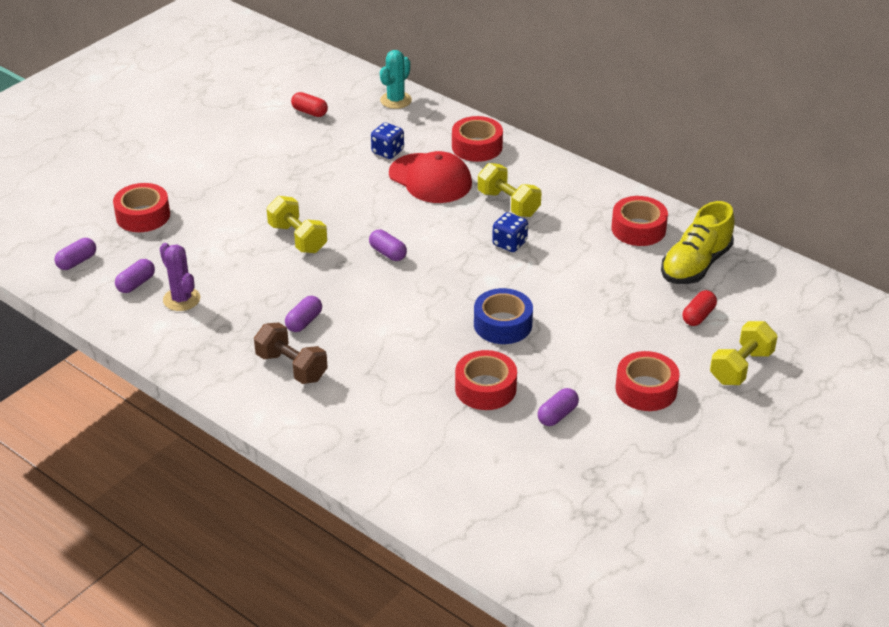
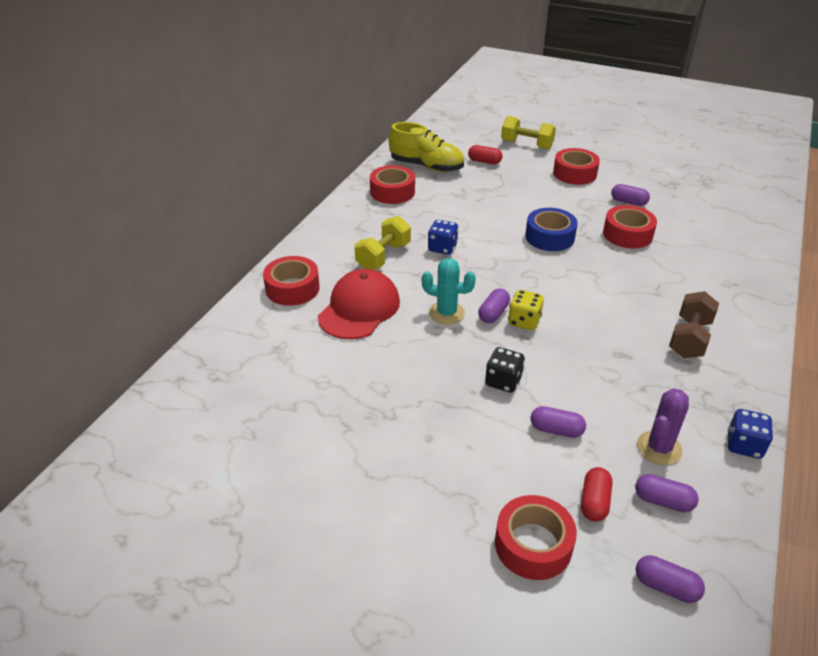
camera: 105 degrees left, 0 degrees up
yellow dumbbell [267,196,327,253] -> black dice [485,347,525,393]
purple capsule [285,296,322,332] -> purple capsule moved to [531,406,586,438]
red capsule [291,92,328,117] -> red capsule moved to [581,467,613,522]
blue dice [371,122,404,159] -> blue dice moved to [728,409,773,459]
turquoise cactus [380,50,412,109] -> turquoise cactus moved to [422,258,476,325]
none -> yellow dice [508,290,544,330]

